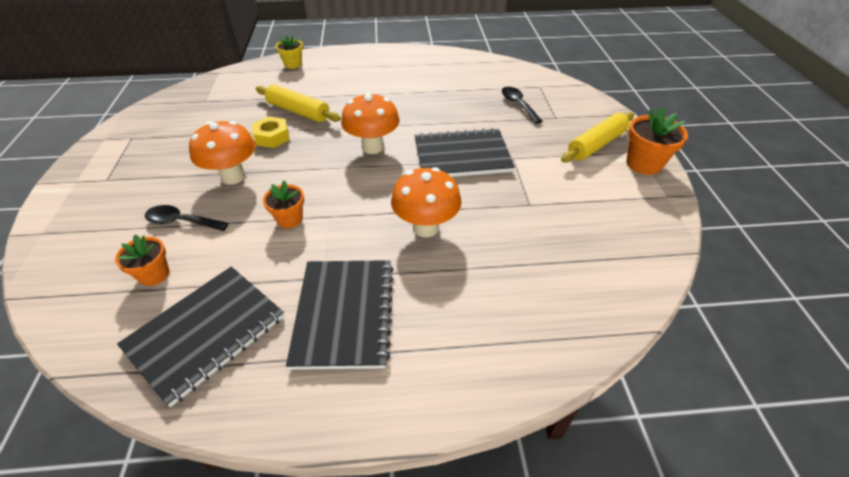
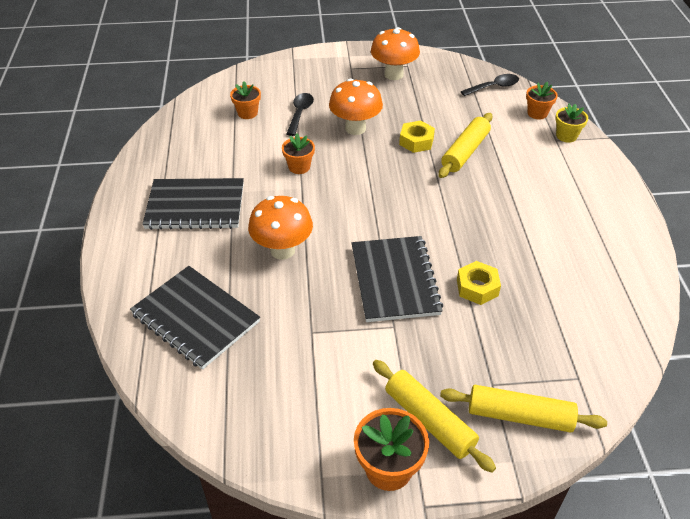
camera: 90 degrees right, 0 degrees up
black notebook [117,266,284,407] -> black notebook moved to [130,266,260,370]
orange mushroom [341,92,400,154] -> orange mushroom moved to [371,27,420,80]
black spoon [502,87,542,124] -> black spoon moved to [460,74,519,96]
none -> yellow rolling pin [440,385,607,433]
none -> yellow nut [457,261,501,305]
none -> orange flower pot [526,82,558,120]

